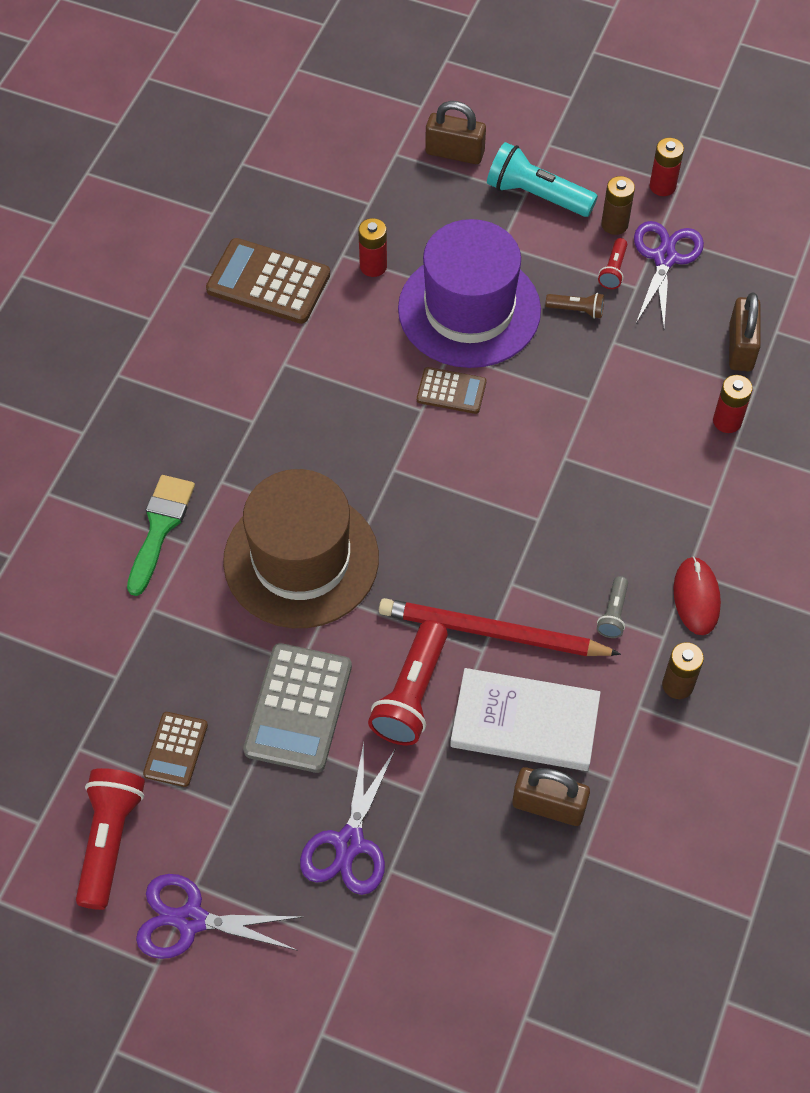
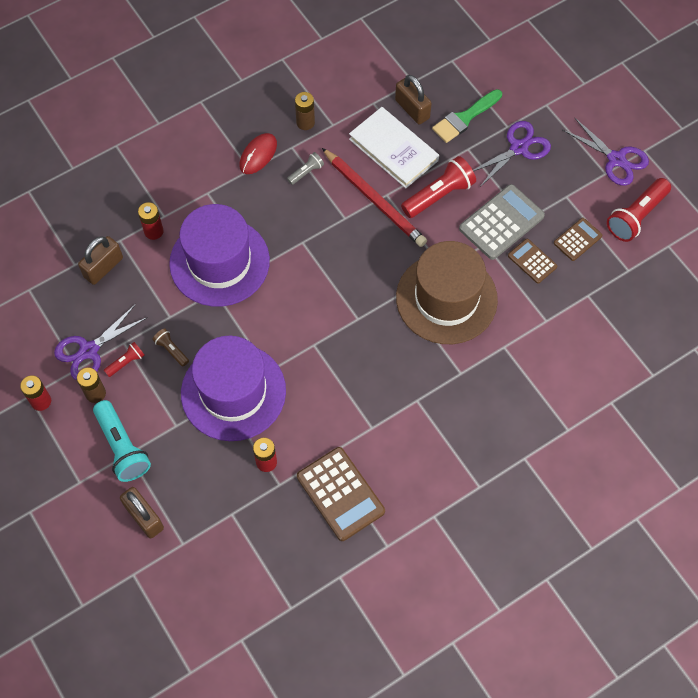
camera: 145 degrees left, 5 degrees up
green brush [127,475,195,596] -> green brush moved to [432,89,502,143]
brown calculator [417,367,486,414] -> brown calculator moved to [508,239,557,283]
none -> purple hat [169,204,270,307]

